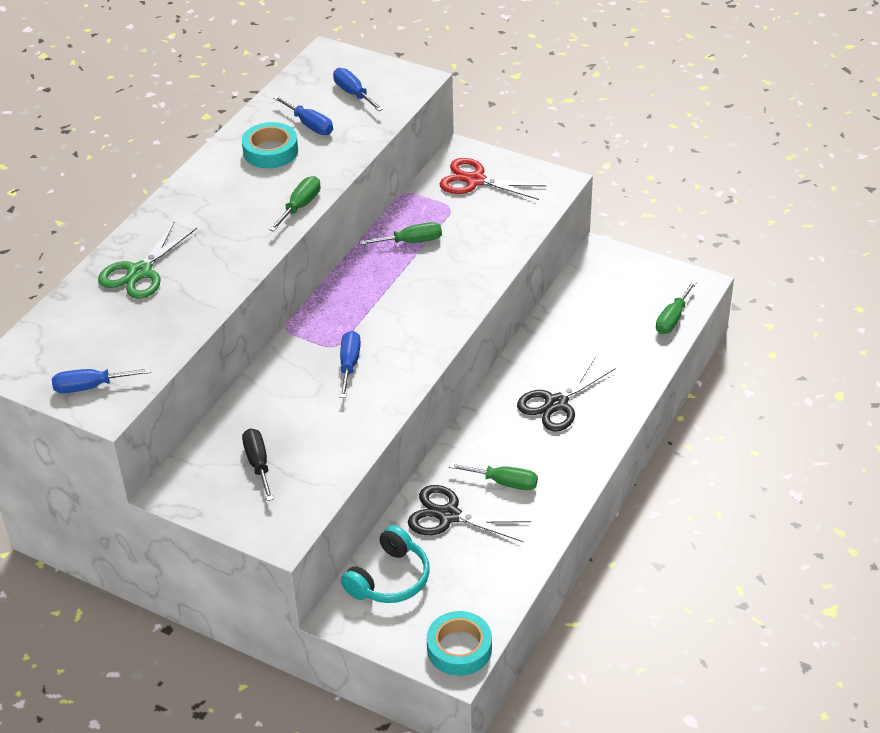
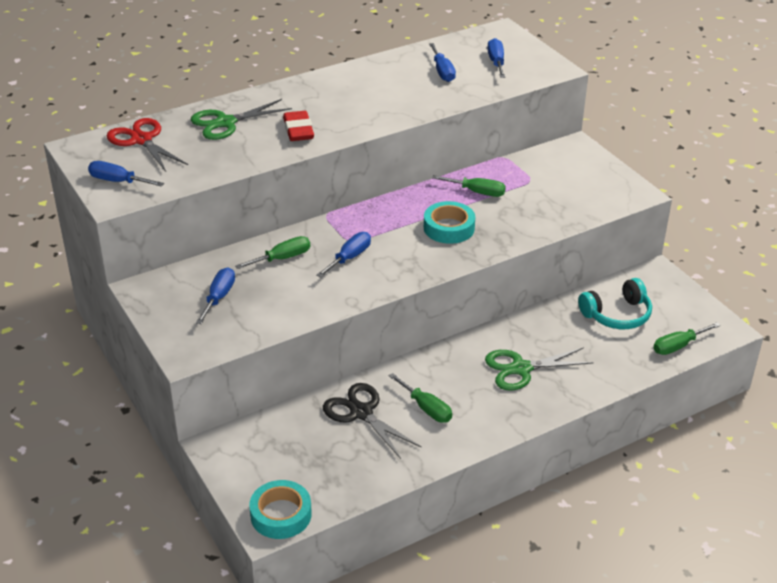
camera: 30 degrees right, 5 degrees down
turquoise tape [242,122,298,168] -> turquoise tape moved to [424,201,475,244]
black screwdriver [242,428,274,501] -> blue screwdriver [196,268,235,324]
green screwdriver [269,176,321,232] -> green screwdriver moved to [235,236,310,269]
turquoise headphones [341,525,430,603] -> turquoise headphones moved to [578,278,652,329]
red scissors [439,158,547,200] -> red scissors moved to [107,118,188,172]
black scissors [517,358,616,432] -> green scissors [485,347,594,391]
none -> red eraser [283,111,314,141]

